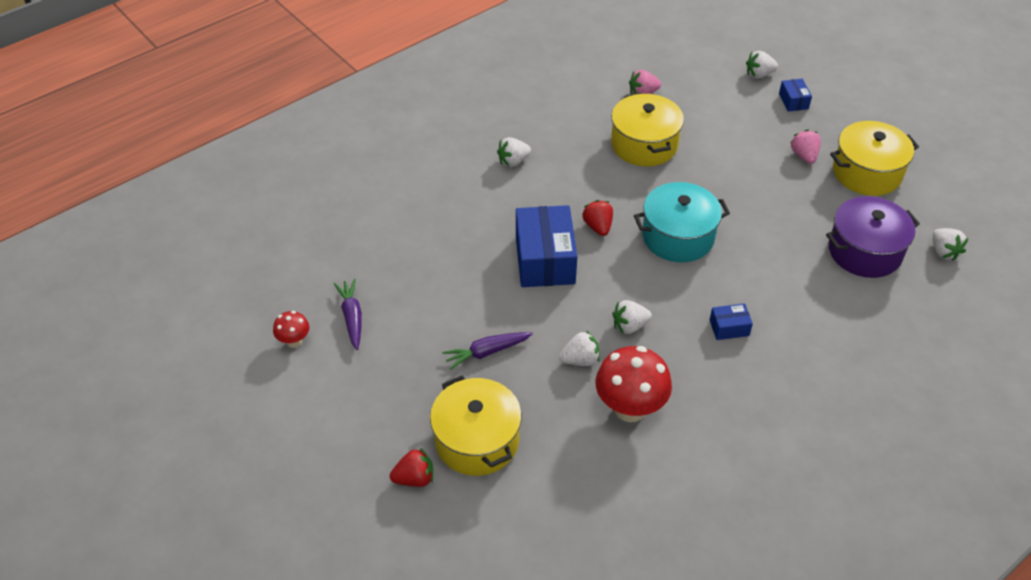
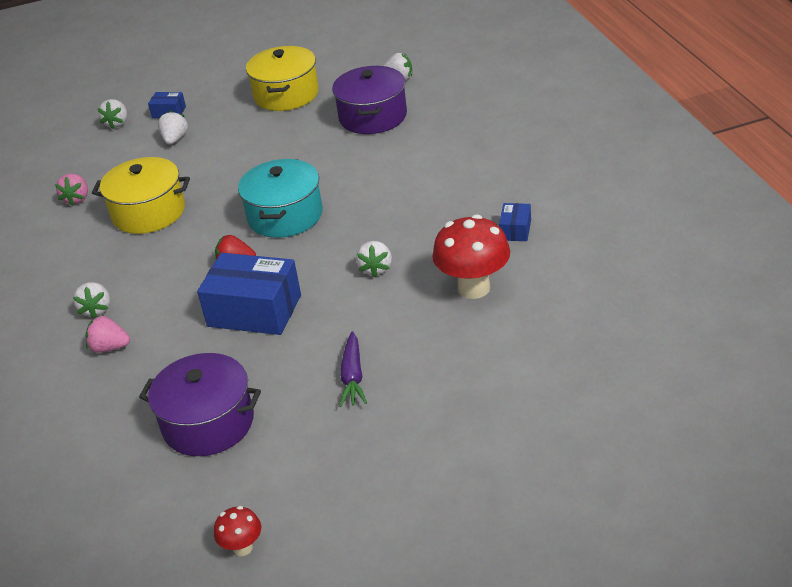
camera: 65 degrees left, 10 degrees down
purple carrot [334,279,362,350] -> none
red strawberry [390,448,433,487] -> none
yellow pot [430,376,522,476] -> none
white strawberry [559,330,600,366] -> white strawberry moved to [158,111,188,145]
blue box [710,304,753,340] -> blue box moved to [499,203,531,241]
pink strawberry [790,129,821,164] -> pink strawberry moved to [86,315,130,353]
none -> purple pot [139,353,261,456]

